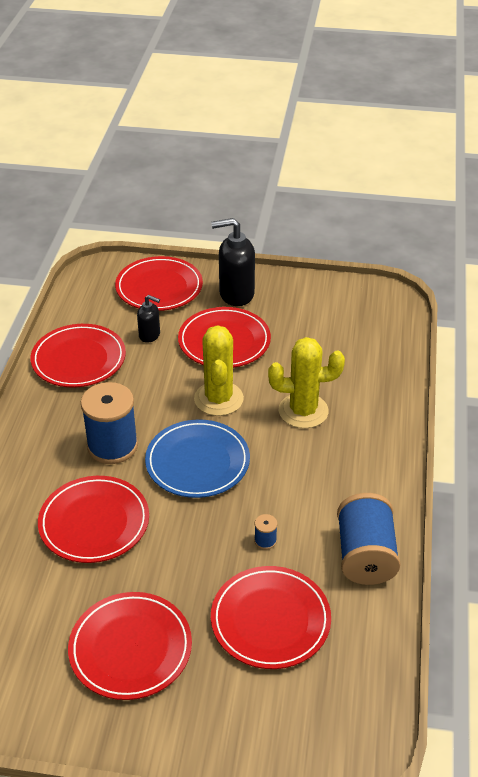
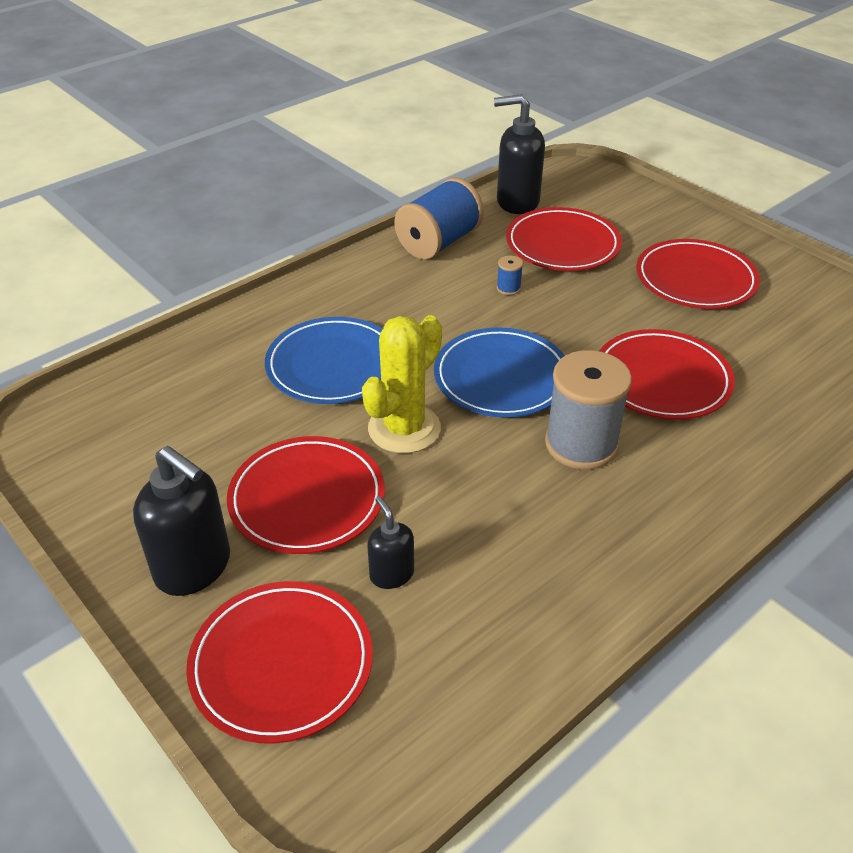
camera: 140 degrees left, 0 degrees up
red plate [31,324,126,387] -> none
blue spool [81,382,138,464] -> grey spool [545,350,632,470]
yellow cactus [268,337,345,428] -> blue plate [265,317,383,404]
none -> black soap dispenser [494,94,545,214]

